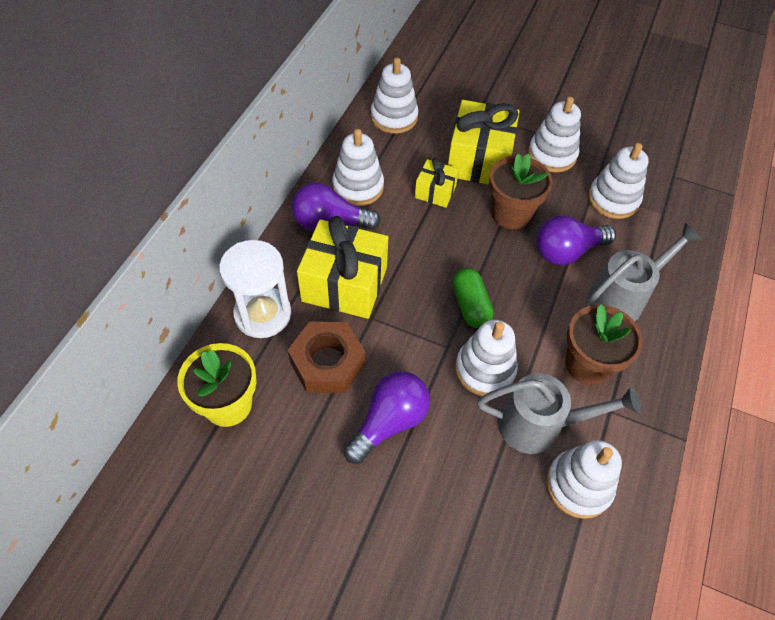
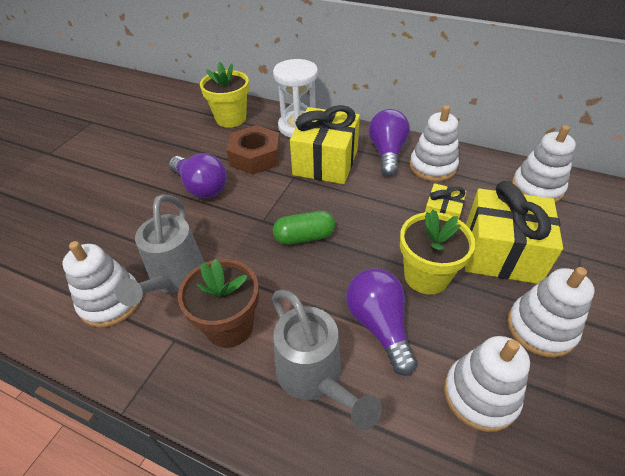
camera: 95 degrees right, 10 degrees down
white stacking toy [455,320,518,396] -> none
brown flower pot [489,153,552,229] -> yellow flower pot [400,210,475,294]

